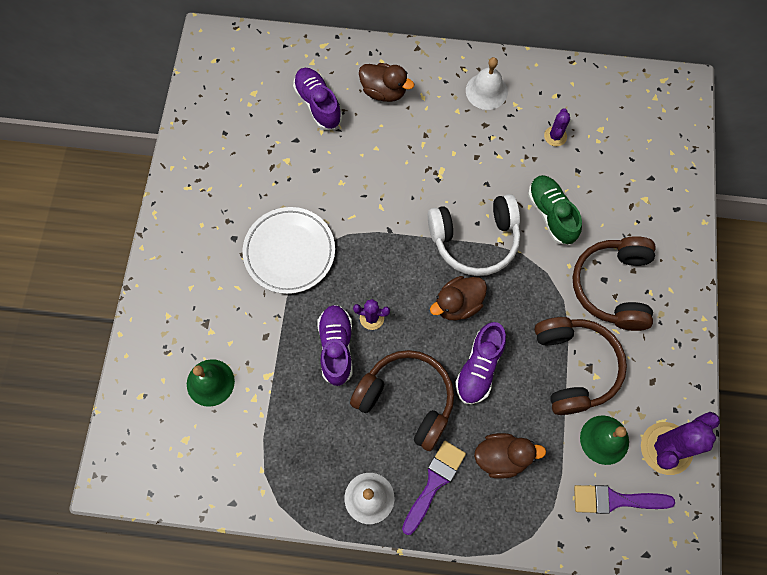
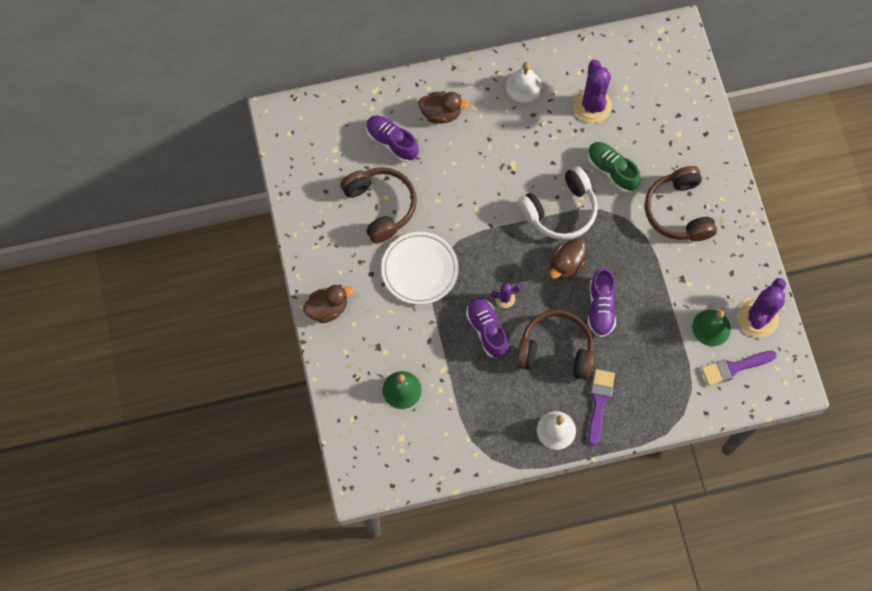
camera: 20 degrees left, 0 degrees up
brown duck [474,433,546,479] -> brown duck moved to [303,285,353,323]
brown headphones [534,317,627,415] -> brown headphones moved to [340,167,417,244]
purple cactus [544,108,570,146] -> purple cactus [573,60,612,123], size x2.00

